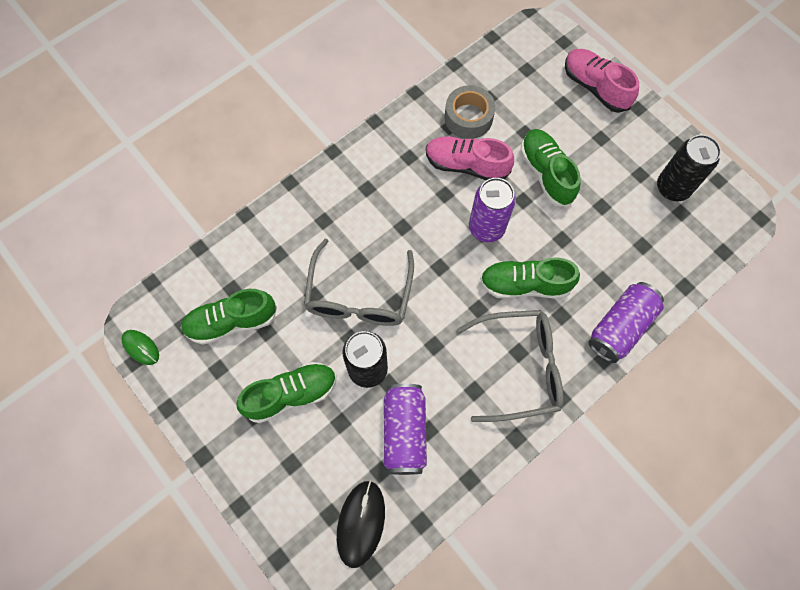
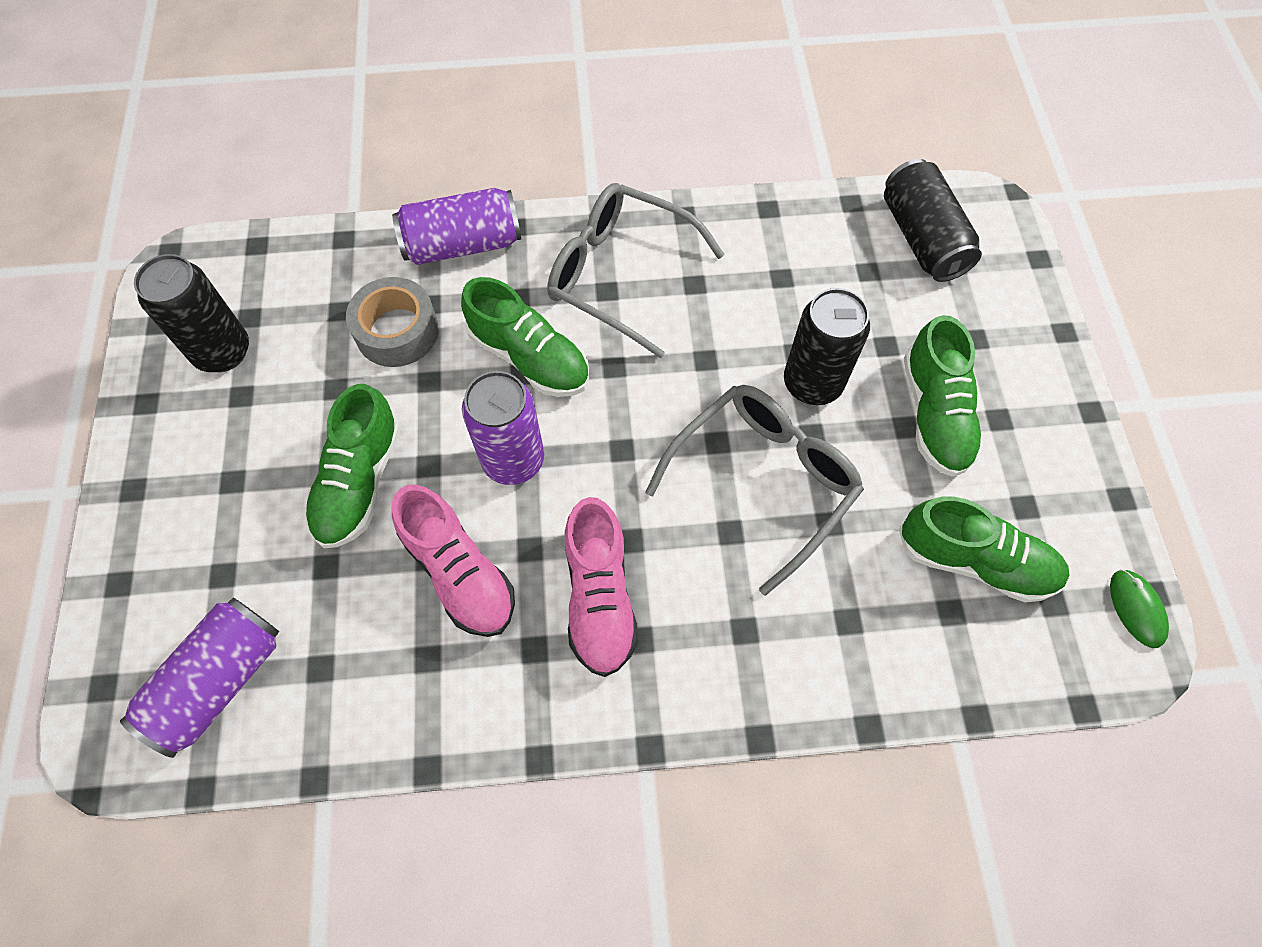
camera: 145 degrees left, 5 degrees down
green shoe [236,362,337,423] -> green shoe turned 105 degrees counterclockwise [904,315,984,477]
black mouse [337,481,385,568] -> black can [884,159,982,282]
purple can [384,384,427,475] -> purple can moved to [120,597,279,758]
grey tape [445,85,496,139] -> grey tape moved to [346,277,439,367]
pink shoe [565,49,639,113] -> pink shoe moved to [565,497,638,677]

